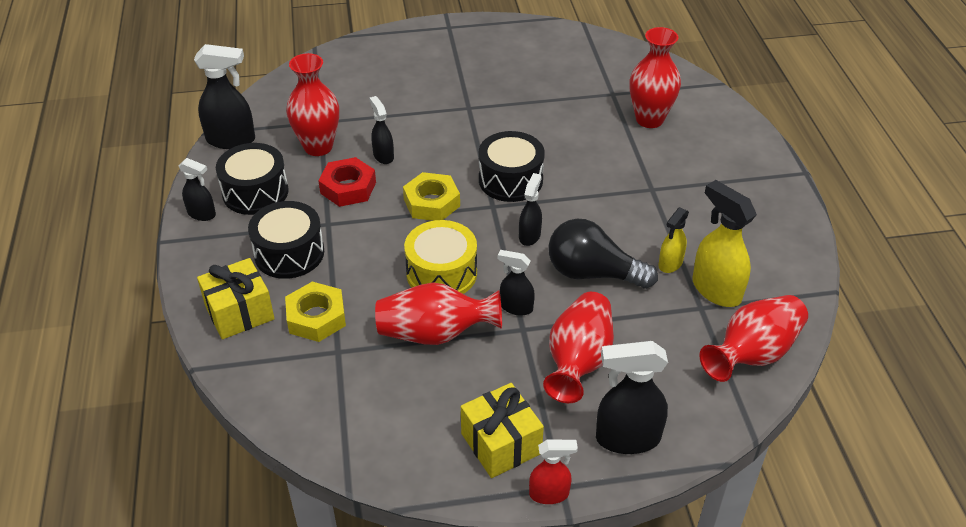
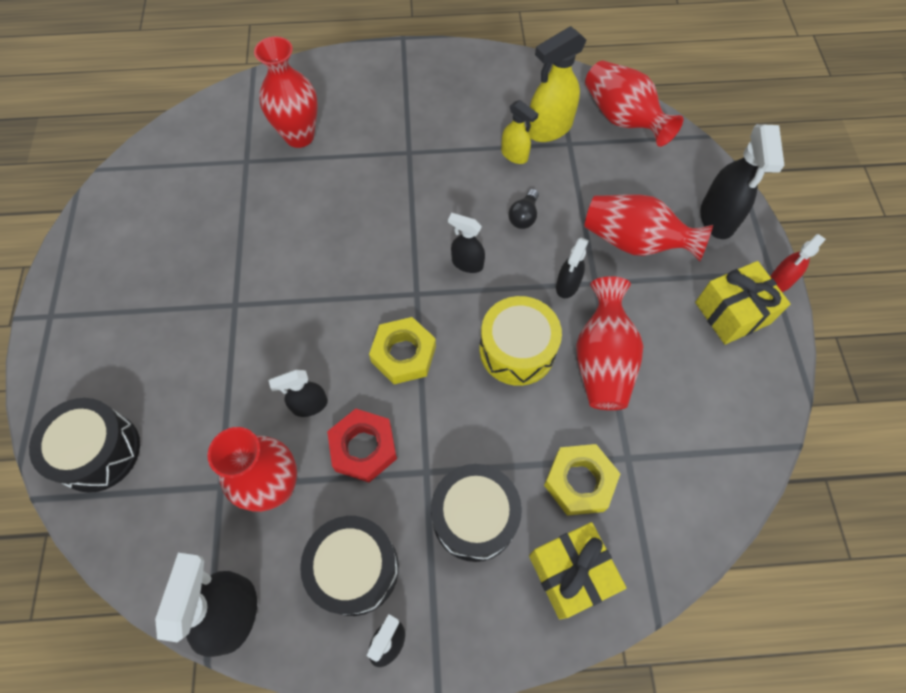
camera: 85 degrees left, 20 degrees up
black drum [479,131,545,202] -> black drum moved to [29,398,140,493]
red spray bottle [529,440,578,504] -> red spray bottle turned 135 degrees counterclockwise [770,234,826,292]
black light bulb [548,219,658,289] -> black light bulb [508,189,539,229], size x0.48

